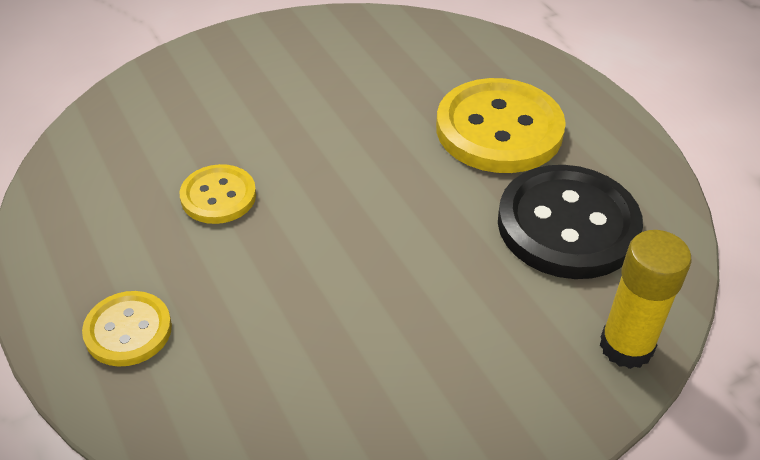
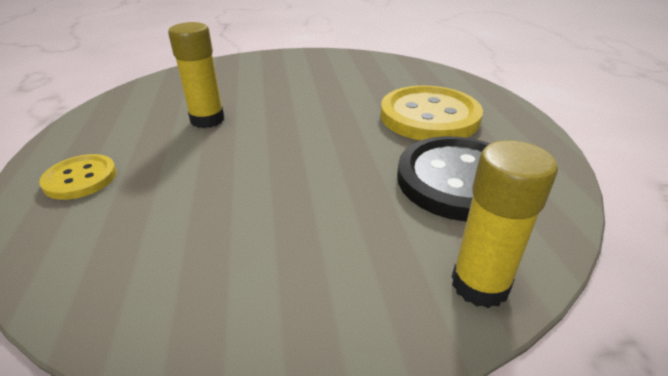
camera: 20 degrees right, 10 degrees down
yellow button [180,164,256,224] -> yellow glue stick [168,22,224,128]

